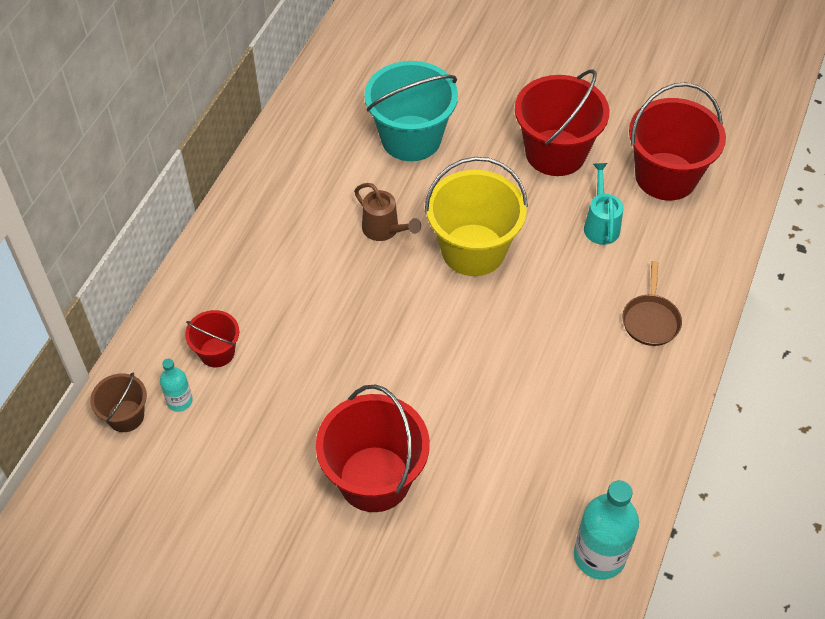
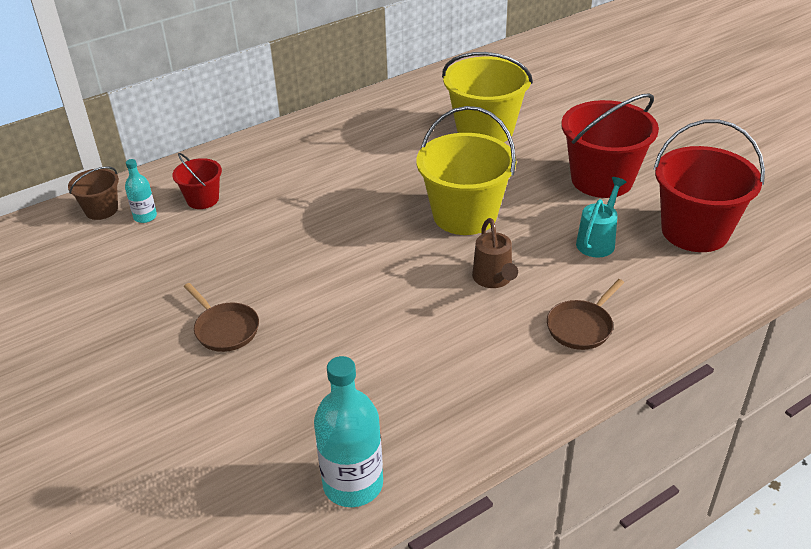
camera: 35 degrees right, 15 degrees down
red bucket [316,384,430,512] -> brown pan [184,283,259,352]
brown watering can [354,183,421,241] -> brown watering can moved to [472,218,518,288]
turquoise bucket [364,61,458,161] -> yellow bucket [442,52,533,142]

